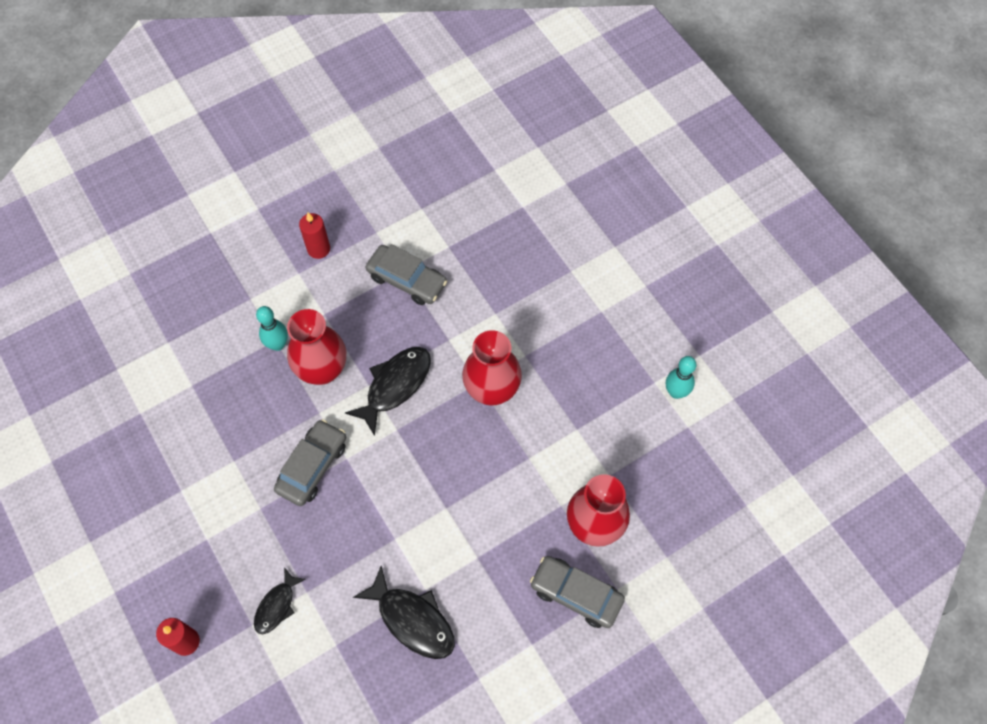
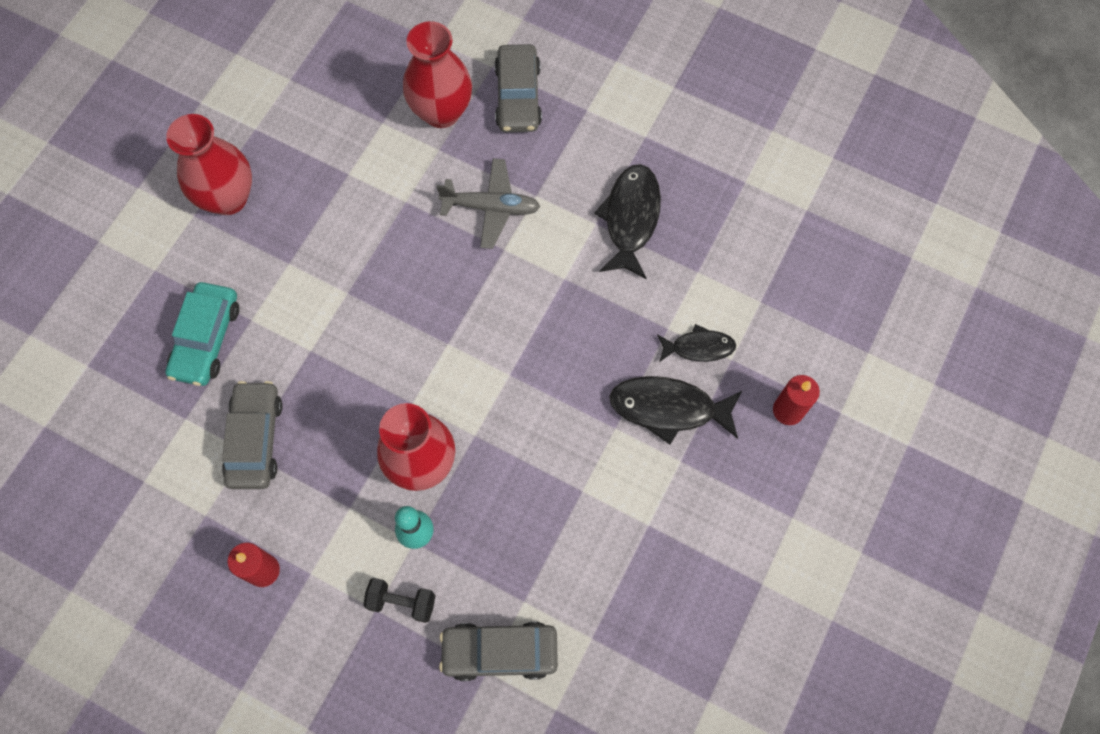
camera: 120 degrees left, 5 degrees up
grey car [274,419,347,506] -> grey car moved to [439,622,558,681]
black fish [345,347,431,436] -> black fish moved to [609,376,742,445]
red vase [462,330,522,405] -> red vase moved to [166,114,252,215]
turquoise bowling pin [666,356,696,399] -> none
none -> turquoise car [165,282,239,386]
none -> black dumbbell [363,578,436,623]
none -> grey plane [436,158,540,249]

